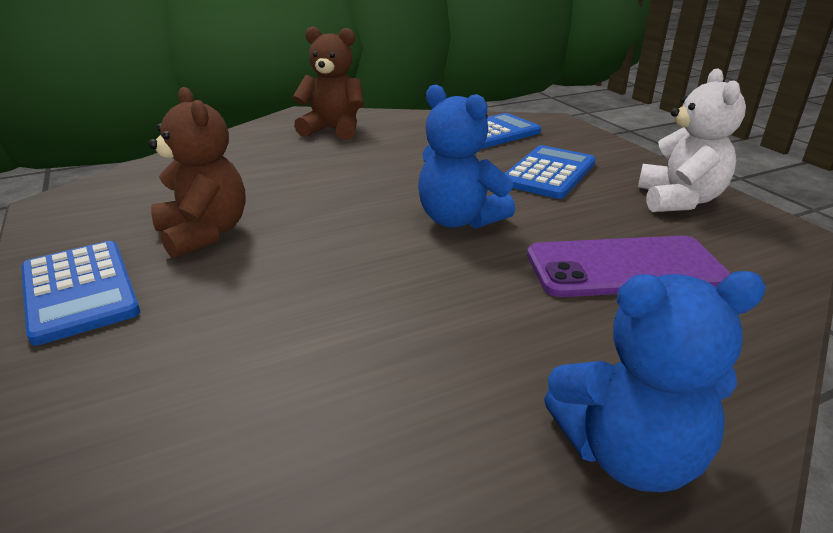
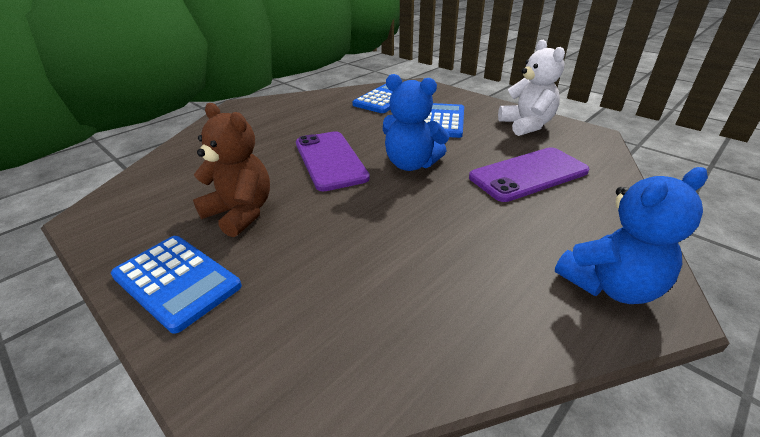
camera: 20 degrees left, 5 degrees up
brown teddy bear [293,26,364,140] -> none
none -> purple phone [296,131,370,191]

